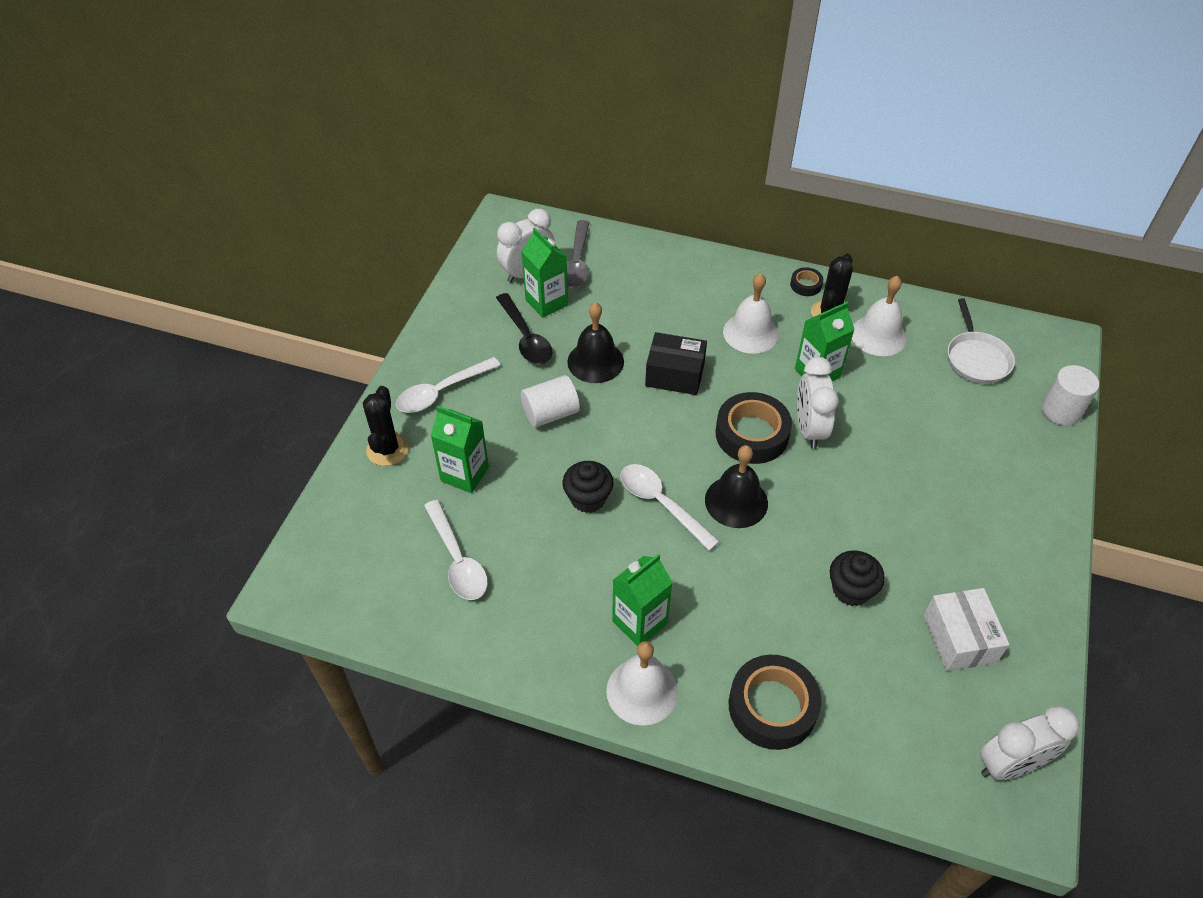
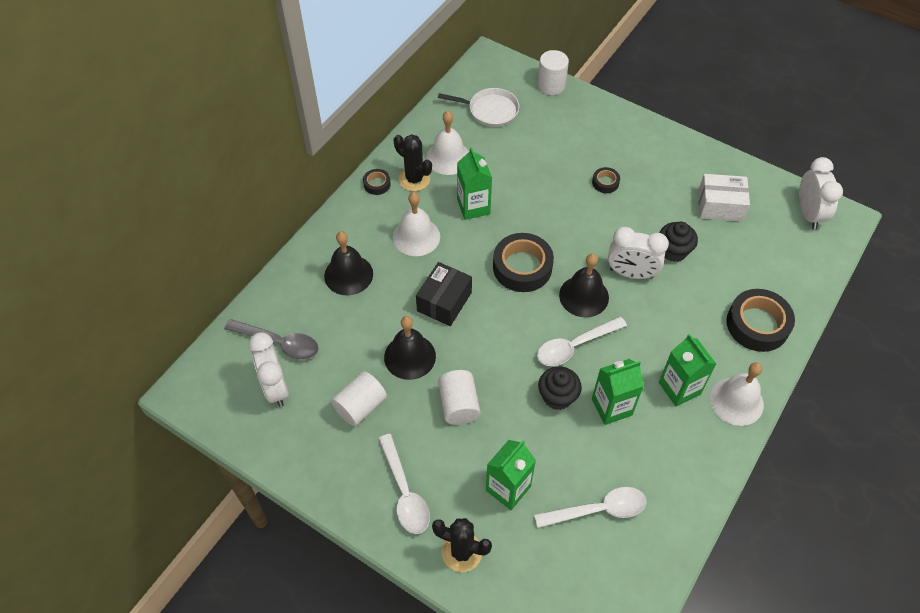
camera: 75 degrees left, 5 degrees up
black spoon [496,293,553,364] -> white cylinder [331,371,387,426]
green carton [521,228,568,318] -> green carton moved to [592,359,644,425]
white clock [797,357,839,449] -> white clock moved to [608,227,669,279]
none -> black bell [324,231,373,295]
none -> black tape [592,167,620,193]

